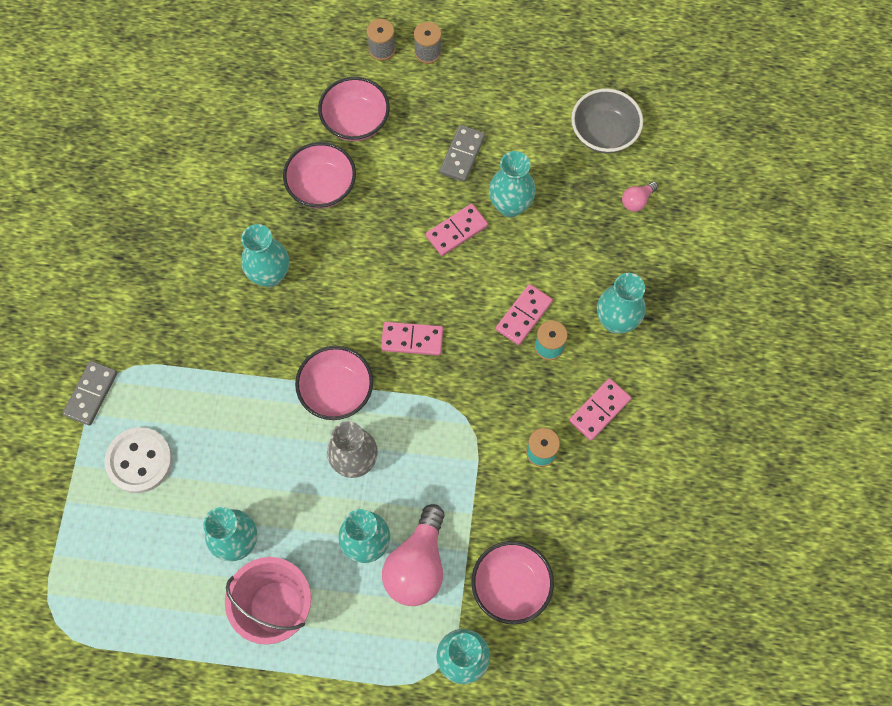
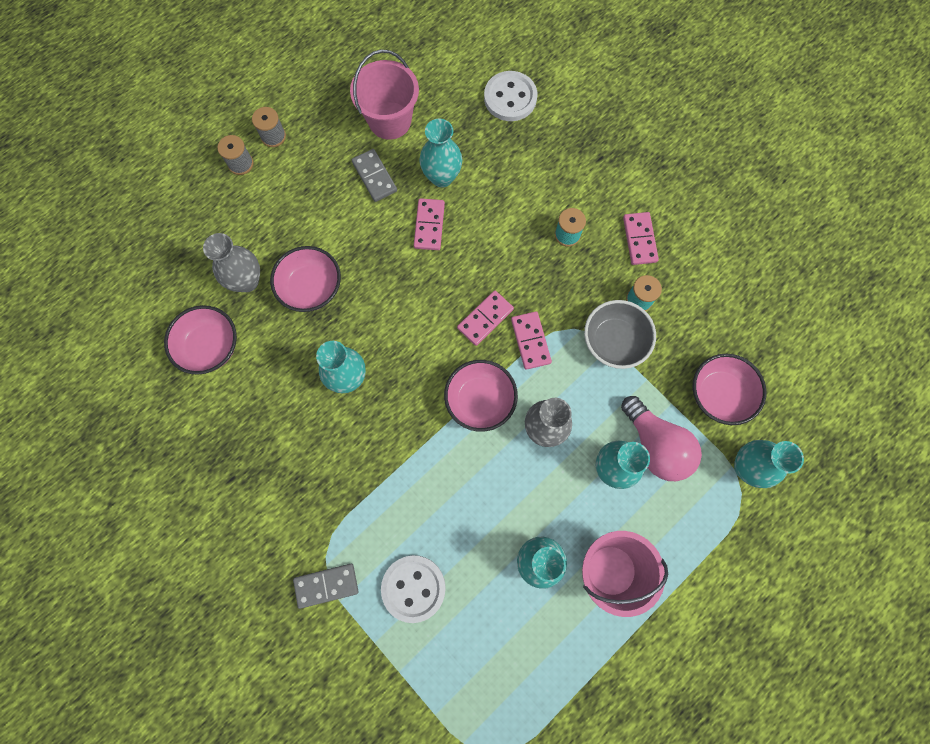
camera: 50 degrees left, 5 degrees up
grey domino [63,361,117,426] -> grey domino turned 75 degrees counterclockwise [293,564,359,609]
pink bowl [318,77,390,141] -> pink bowl moved to [164,305,237,375]
pink domino [496,284,553,345] -> pink domino moved to [511,311,552,370]
grey bowl [571,88,643,153] -> grey bowl moved to [584,300,656,369]
turquoise vase [597,273,646,334] -> none
pink light bulb [622,181,658,212] -> white button [484,71,537,121]
none -> grey vase [203,233,260,292]
none -> pink bucket [350,49,419,140]

